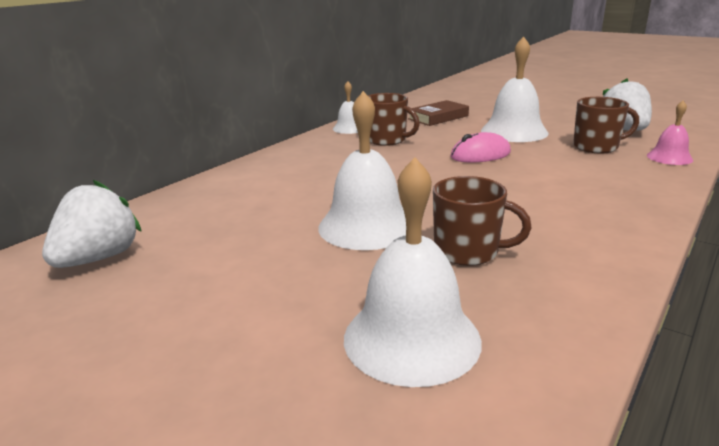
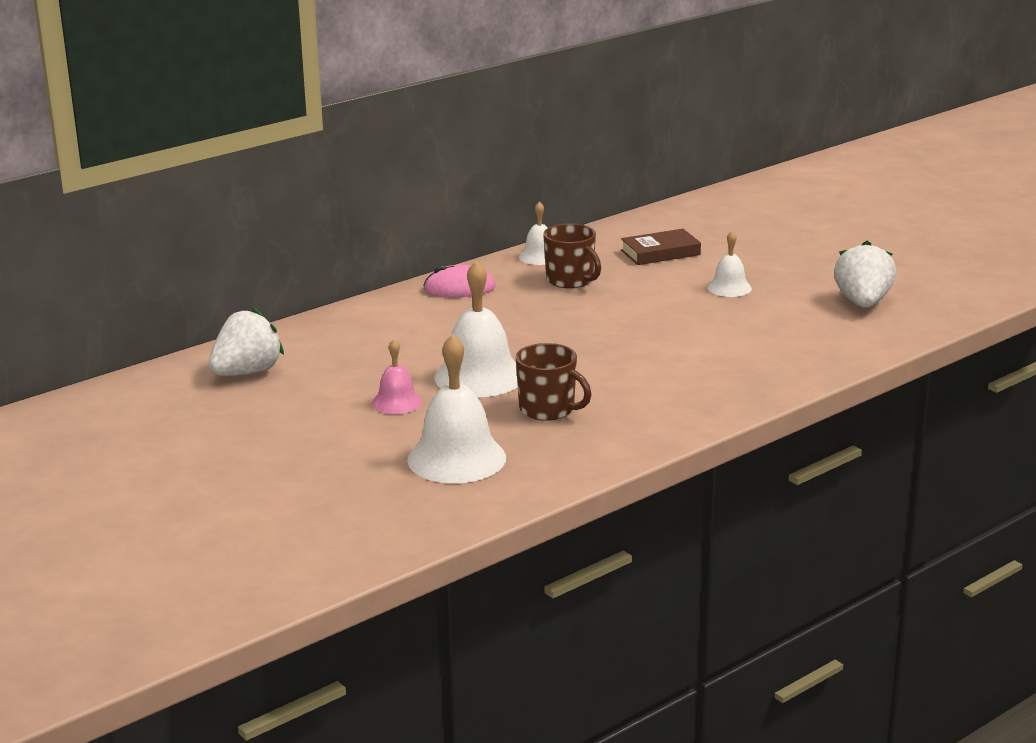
camera: 15 degrees right, 0 degrees up
pink mouse [450,132,511,162] -> pink mouse moved to [423,264,496,297]
white bell [481,37,548,142] -> white bell [707,231,752,297], size x0.54
brown mug [573,97,639,154] -> none
pink bell [647,101,693,165] -> pink bell moved to [372,339,422,414]

